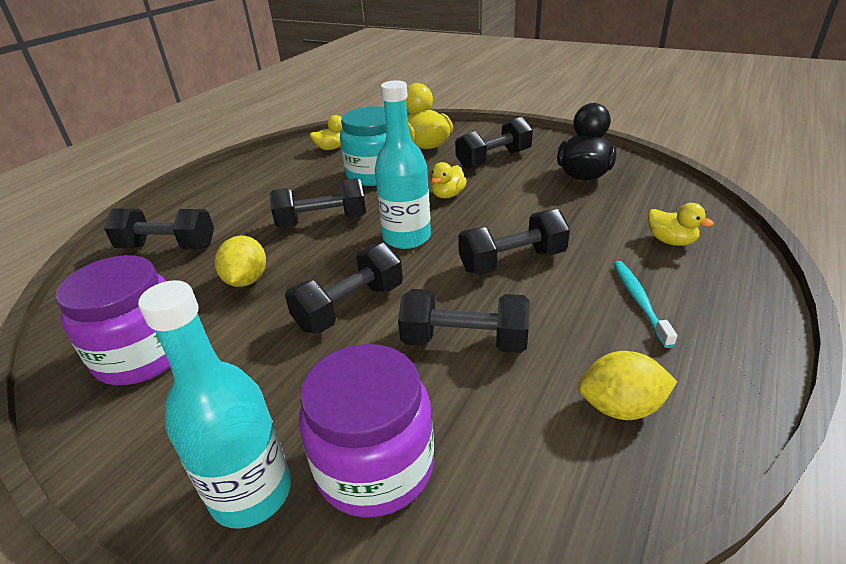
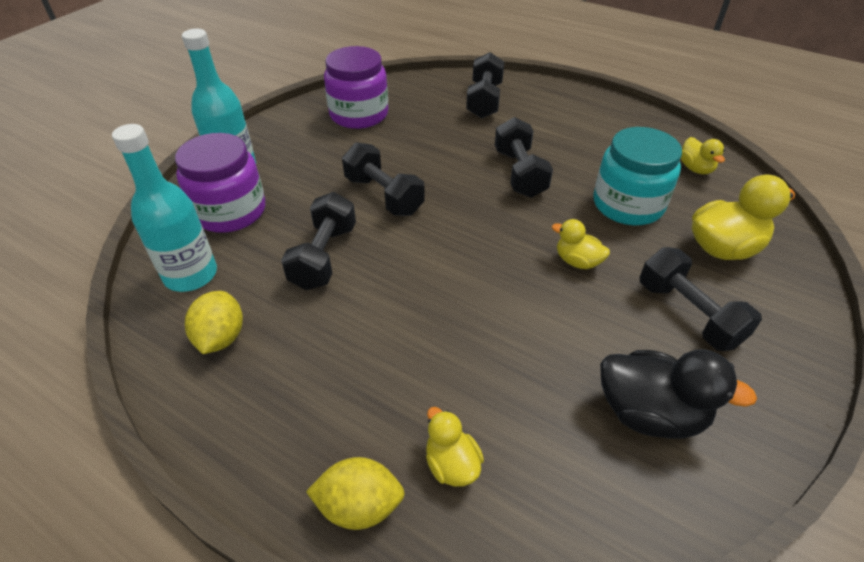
camera: 90 degrees right, 10 degrees up
yellow lemon [215,236,266,287] -> yellow lemon moved to [306,457,405,530]
turquoise bottle [375,80,431,249] -> turquoise bottle moved to [112,124,217,292]
black dumbbell [458,209,570,275] -> none
turquoise toothbrush [613,261,678,348] -> none
yellow duck [648,203,714,246] -> yellow duck turned 105 degrees clockwise [426,407,484,487]

